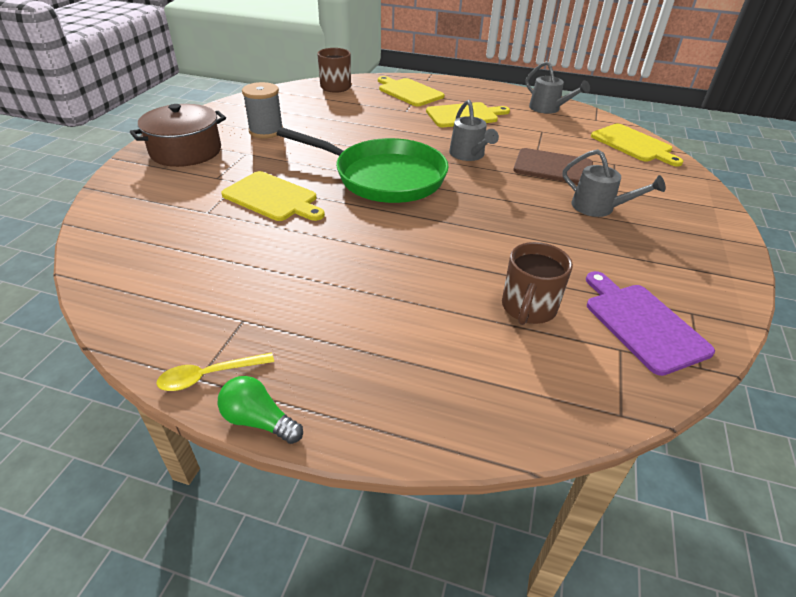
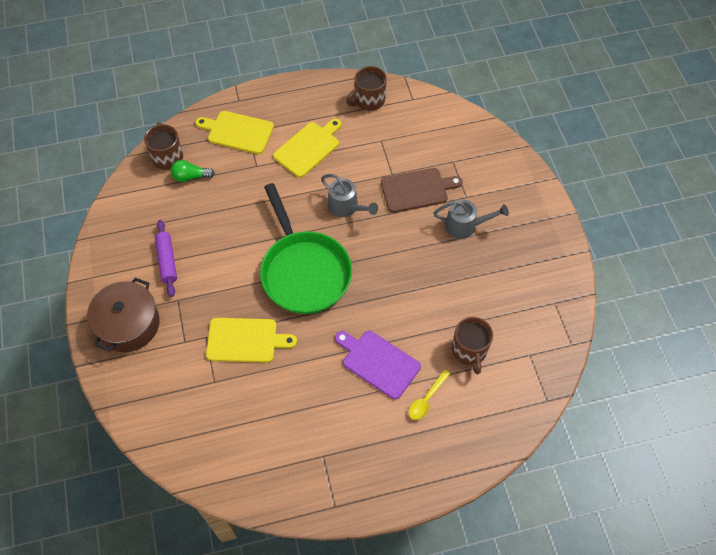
camera: 30 degrees left, 20 degrees up
yellow spoon [156,352,274,391] -> yellow spoon moved to [409,370,450,420]
green light bulb [218,376,303,444] -> green light bulb moved to [171,160,215,182]
grey spool [242,82,283,138] -> purple rolling pin [155,220,177,297]
green pan [277,128,449,203] -> green pan turned 75 degrees clockwise [260,183,352,314]
grey watering can [526,61,590,114] -> brown mug [346,66,387,111]
purple cutting board [586,271,715,376] -> purple cutting board moved to [335,331,421,399]
yellow cutting board [591,123,683,166] -> none

